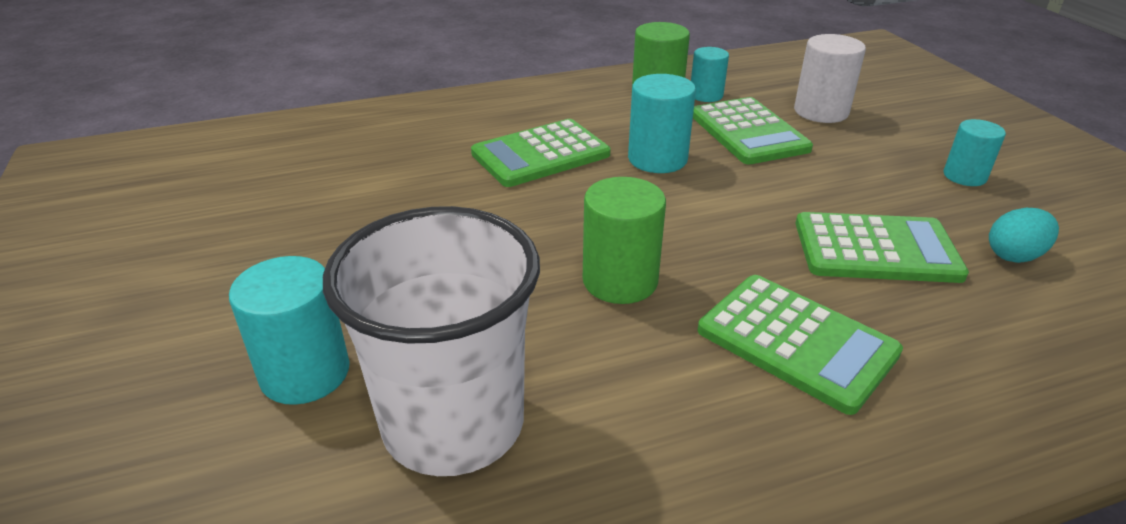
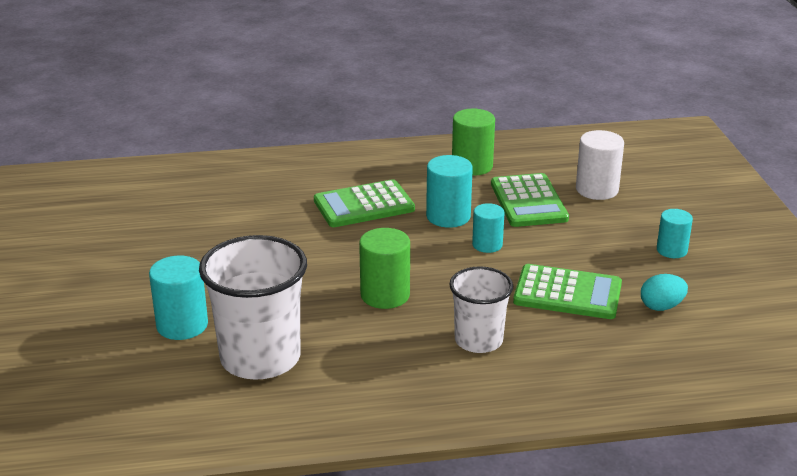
camera: 10 degrees right, 5 degrees down
turquoise cylinder [691,47,729,102] -> turquoise cylinder moved to [472,203,504,253]
green calculator [698,275,903,415] -> white cup [449,266,513,353]

